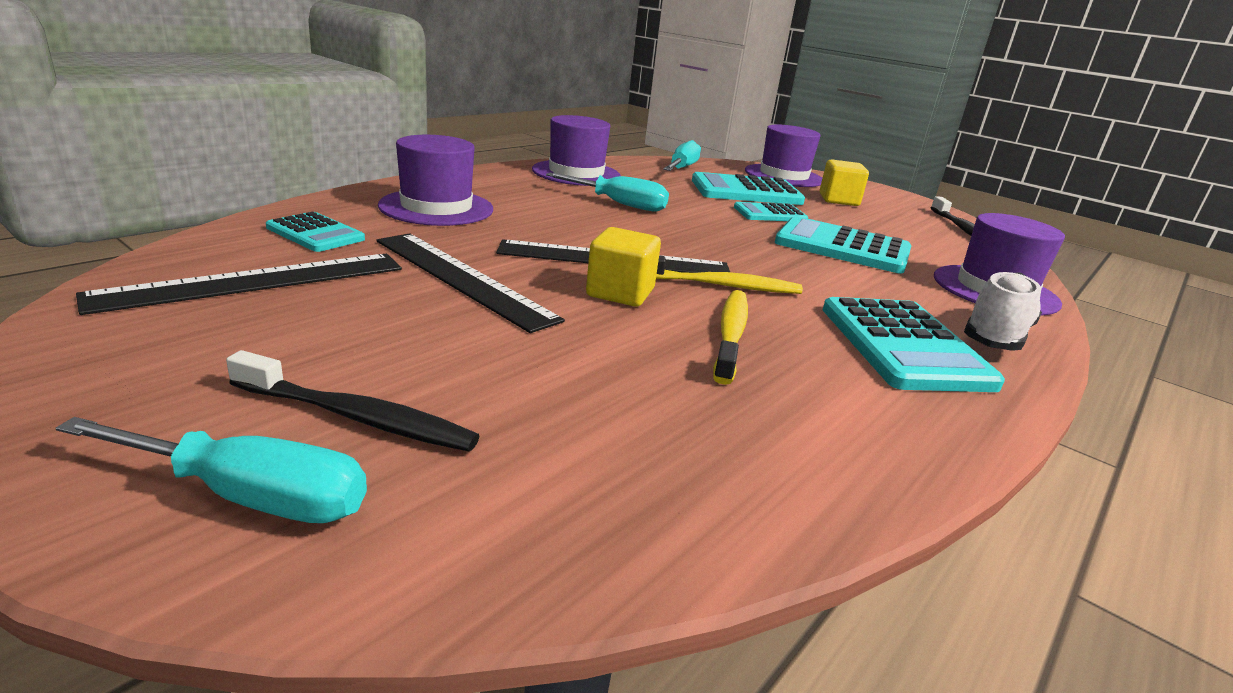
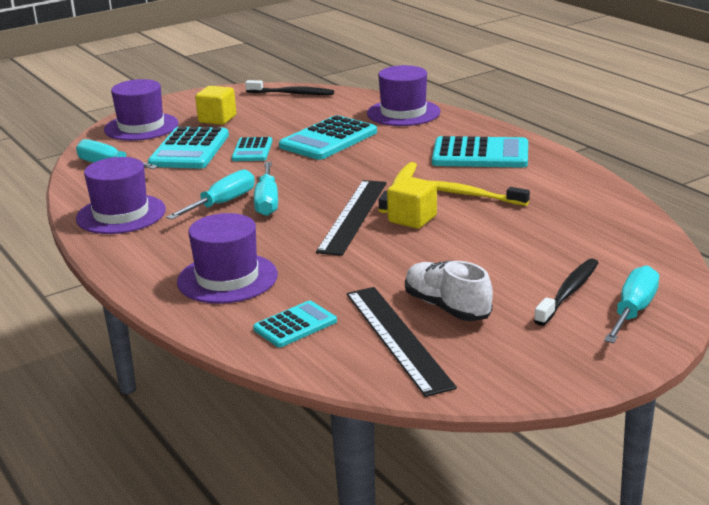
camera: 70 degrees left, 0 degrees up
black ruler [377,233,565,333] -> none
white shoe [964,272,1042,351] -> white shoe moved to [405,261,493,321]
none -> turquoise screwdriver [254,162,278,216]

